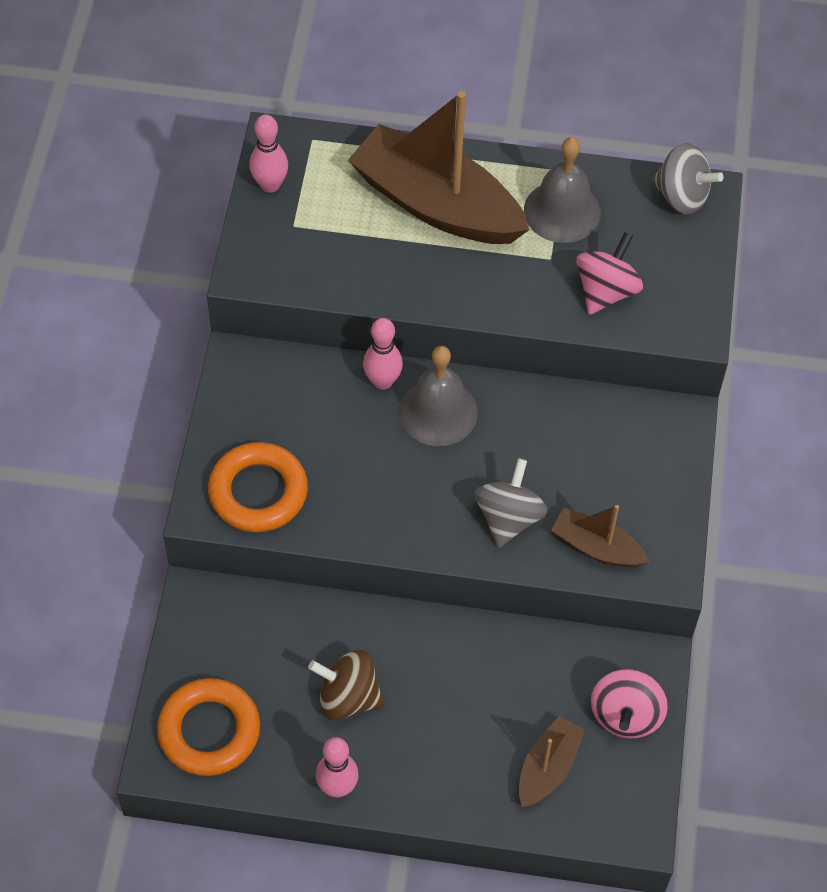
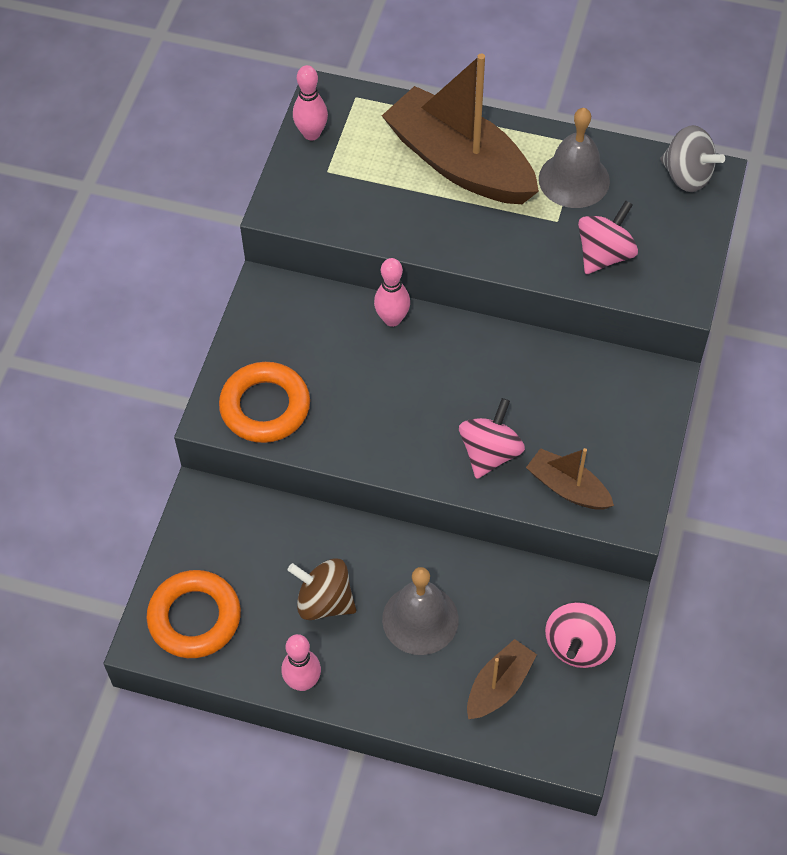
camera: 10 degrees right, 0 degrees up
grey bell [399,346,478,446] -> grey bell moved to [382,567,459,655]
grey spinning top [475,458,548,548] -> pink spinning top [459,398,525,479]

